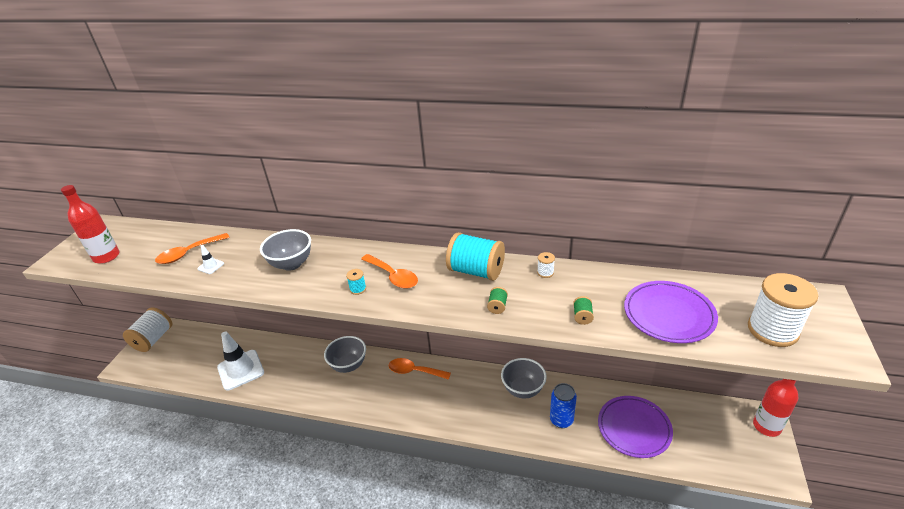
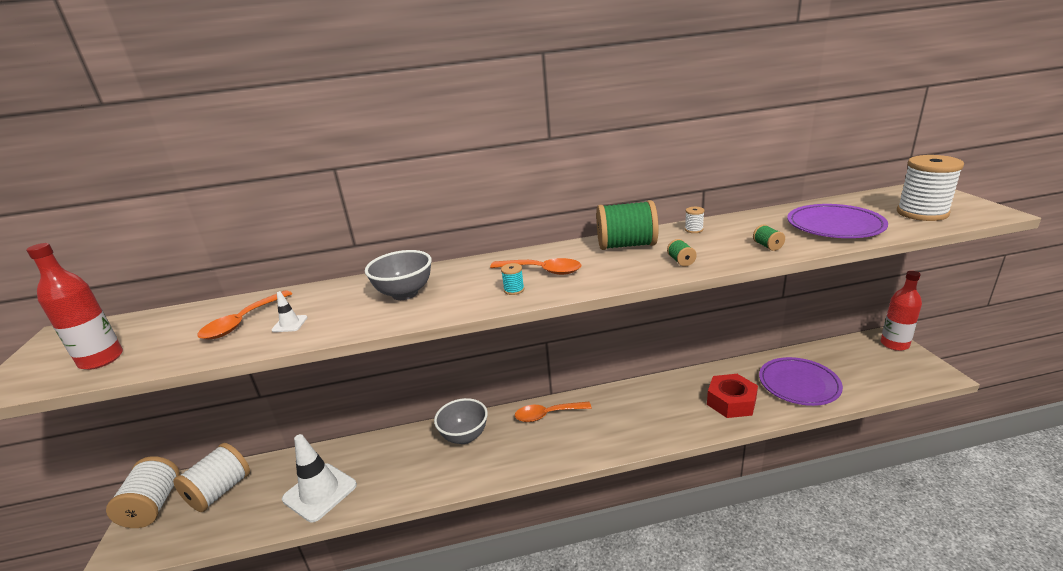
camera: 25 degrees left, 10 degrees down
turquoise spool [446,232,505,281] -> green spool [596,200,659,250]
grey bowl [501,358,547,398] -> none
blue can [550,383,577,428] -> red nut [707,374,758,418]
none -> white spool [173,443,250,512]

